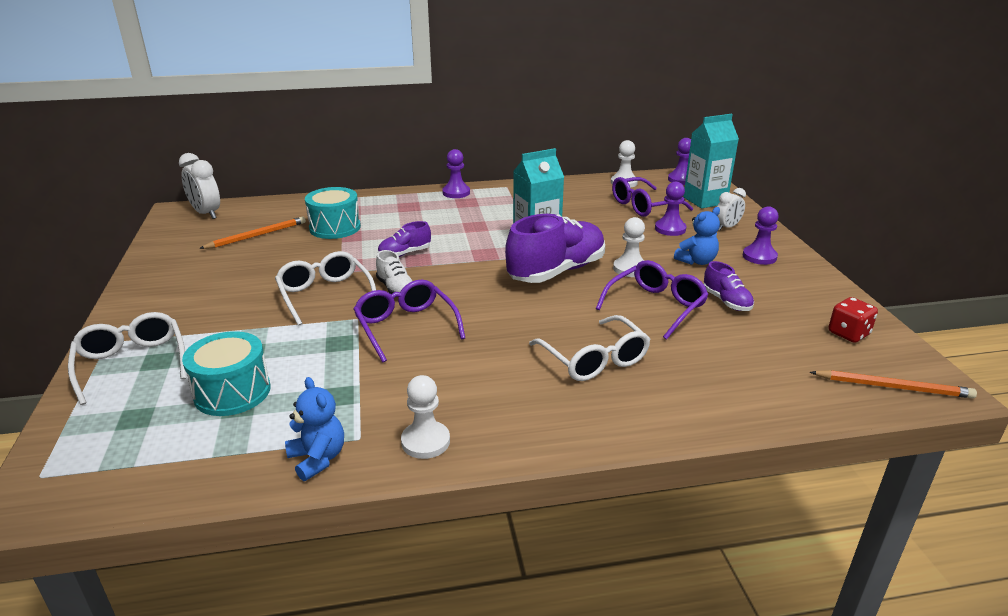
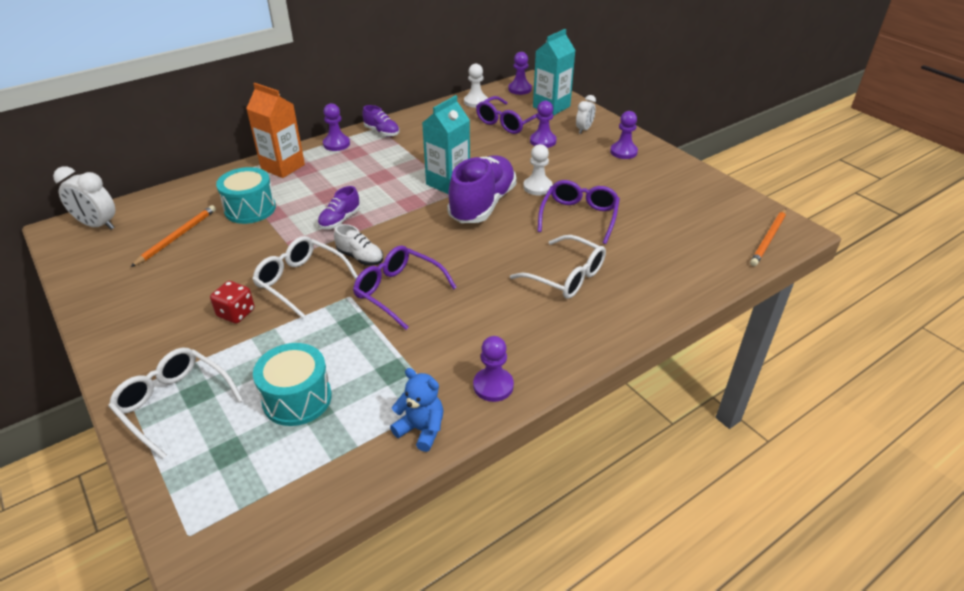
camera: 25 degrees left, 10 degrees up
white pawn [401,375,450,459] -> purple pawn [473,336,514,402]
blue teddy bear [674,207,720,265] -> none
purple shoe [704,261,754,311] -> purple shoe moved to [362,105,400,137]
orange pencil [810,370,977,399] -> orange pencil turned 135 degrees clockwise [750,209,786,266]
red dice [829,297,878,343] -> red dice moved to [210,281,255,324]
none -> orange carton [246,83,305,178]

